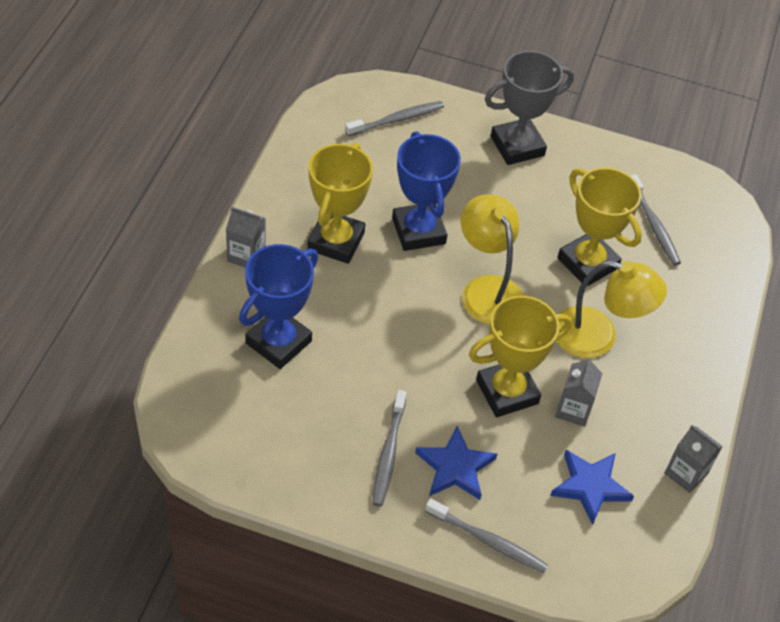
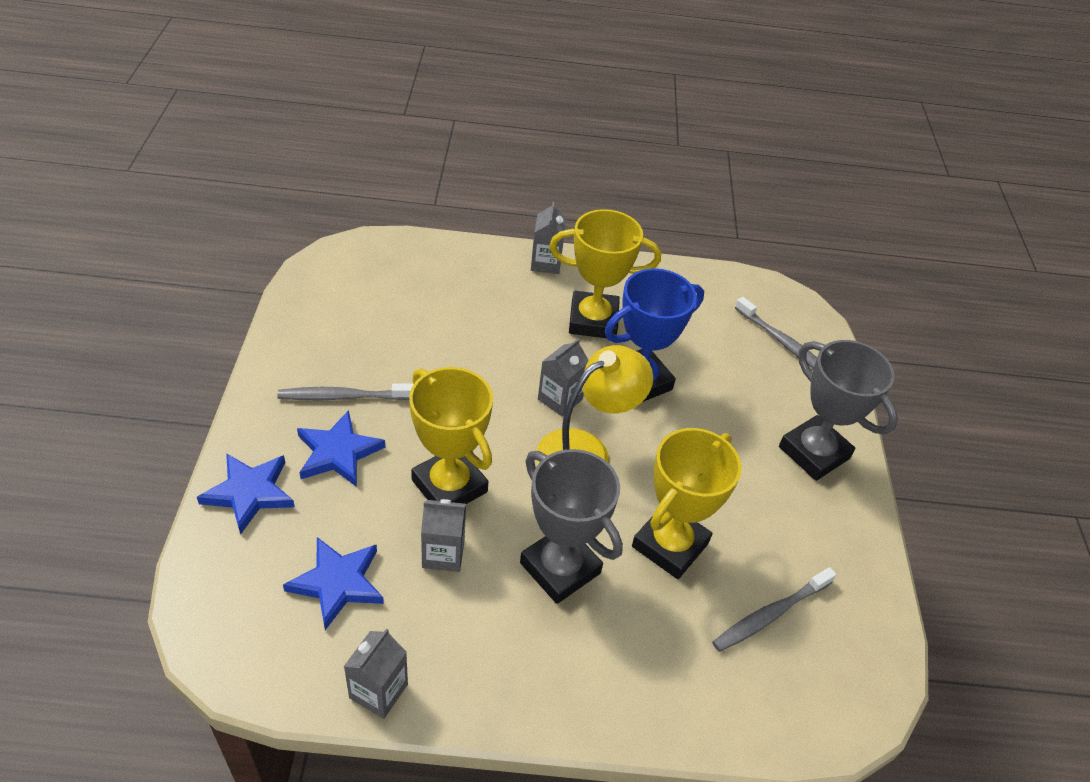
camera: 75 degrees right, 5 degrees down
blue trophy [239,244,318,369] -> none
grey toothbrush [425,498,548,573] -> blue star [197,453,295,535]
yellow lamp [556,261,667,358] -> grey trophy [520,449,623,604]
none -> grey carton [538,338,589,417]

